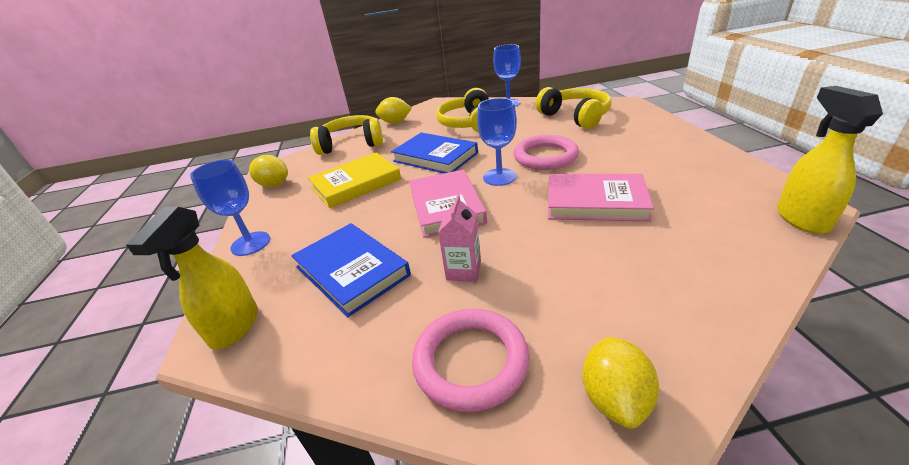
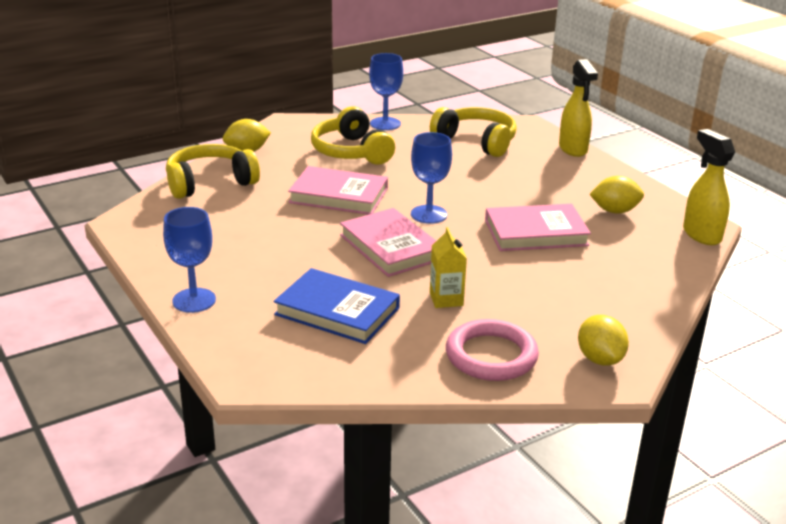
camera: 25 degrees left, 5 degrees down
yellow spray bottle [126,207,258,350] -> yellow spray bottle moved to [559,59,598,157]
yellow lemon [249,155,288,187] -> yellow lemon moved to [589,176,644,214]
yellow book [308,153,401,208] -> none
blue book [391,133,478,173] -> pink book [288,166,388,215]
pink carton [438,194,481,282] -> yellow carton [430,227,467,308]
pink ring [513,135,579,170] -> none

